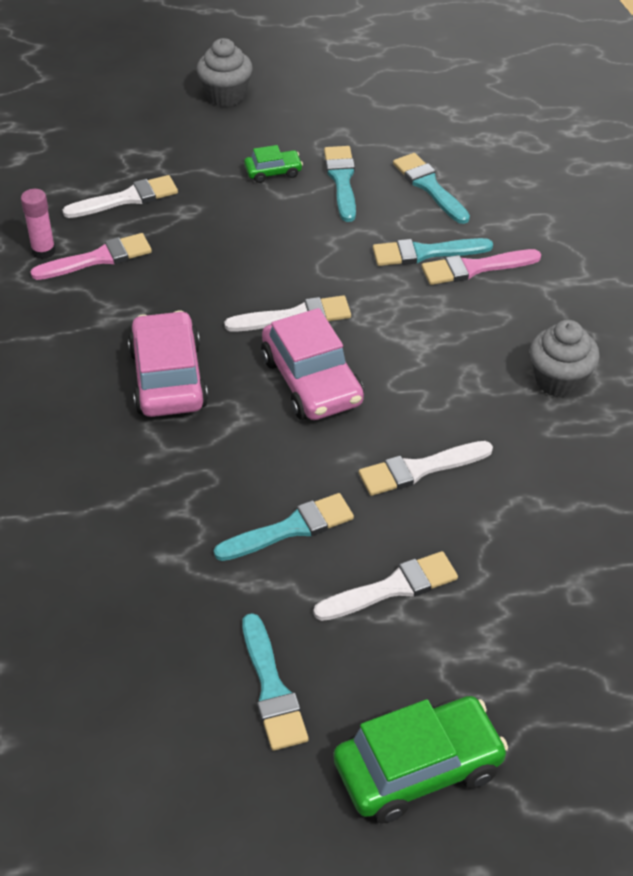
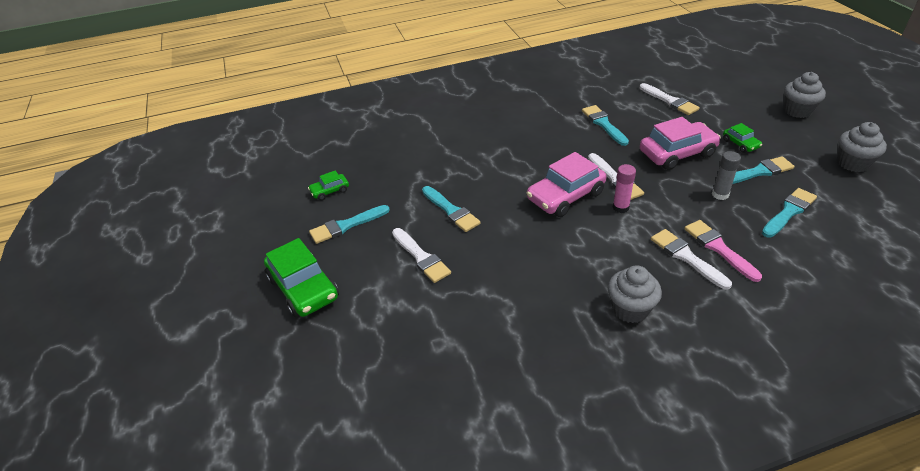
camera: 80 degrees right, 5 degrees down
pink glue stick [21,189,56,259] -> pink glue stick moved to [613,164,636,213]
pink brush [30,233,152,280] -> none
pink car [128,311,208,417] -> pink car moved to [640,117,721,170]
white brush [359,441,493,496] -> white brush moved to [651,229,732,289]
turquoise brush [373,238,493,266] -> turquoise brush moved to [582,105,629,146]
none -> green car [308,170,349,200]
none -> grey glue stick [712,151,741,200]
none -> grey cupcake [837,122,887,172]

